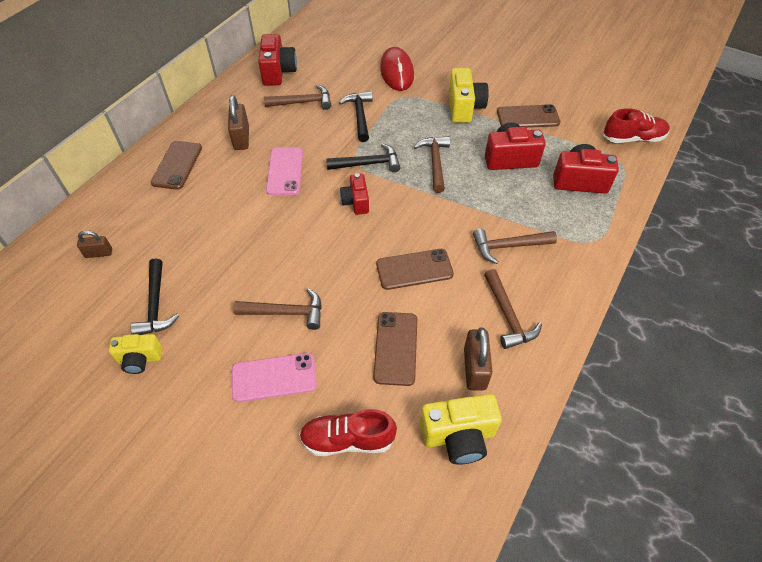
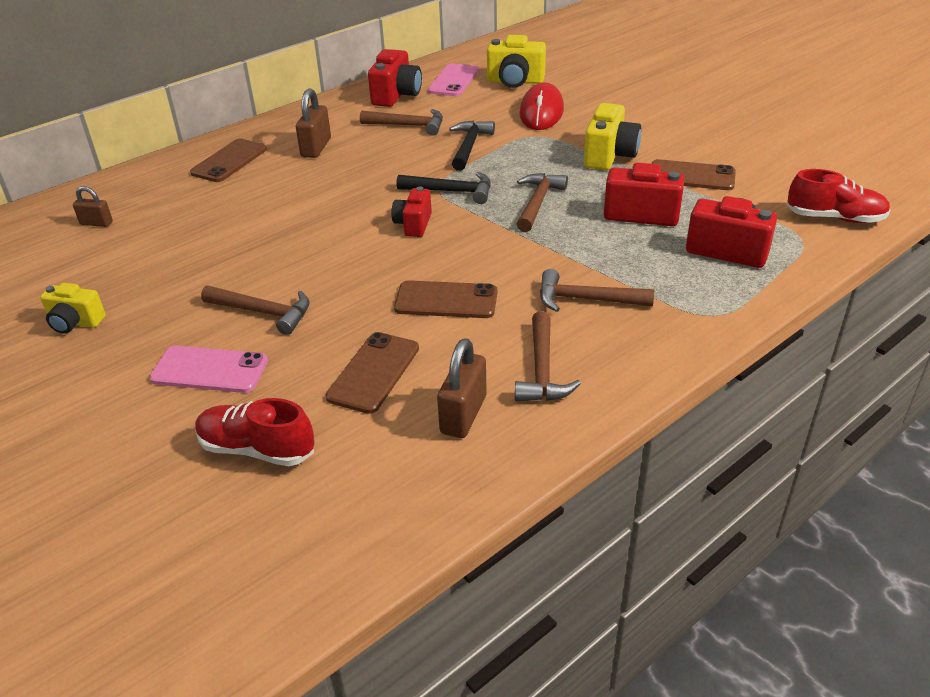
camera: 20 degrees right, 15 degrees down
black hammer [130,258,179,335] -> none
pink phone [266,147,303,195] -> pink phone moved to [428,63,479,96]
yellow camera [420,394,502,465] -> yellow camera moved to [487,35,546,88]

